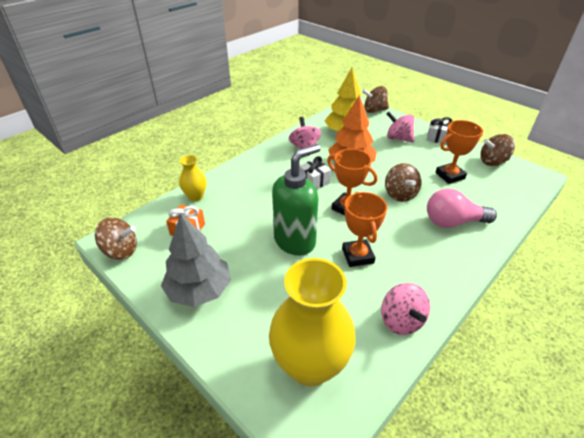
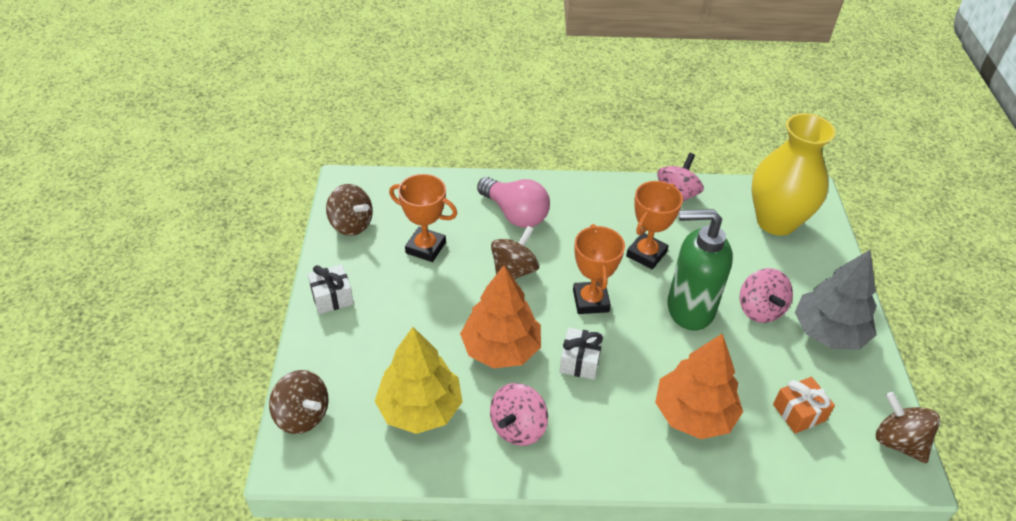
camera: 135 degrees left, 5 degrees up
yellow vase [179,155,207,201] -> none
pink spinning top [386,111,414,143] -> pink spinning top moved to [740,268,793,323]
none -> orange tree [655,334,743,439]

